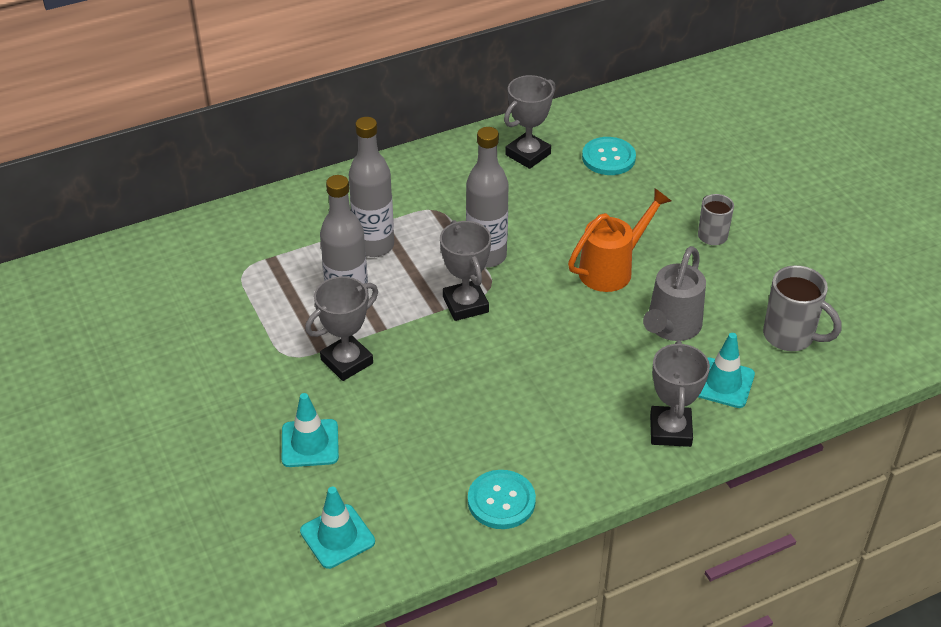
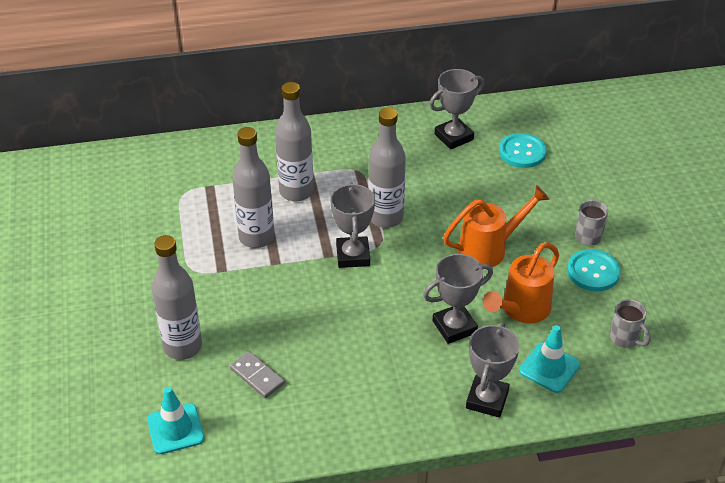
camera: 15 degrees right, 0 degrees up
turquoise traffic cone [282,393,339,467] -> grey bottle [152,235,202,360]
grey trophy [305,276,378,381] -> grey trophy moved to [423,254,493,344]
turquoise button [468,470,536,529] -> turquoise button moved to [567,249,621,291]
grey watering can [643,246,706,341] -> orange watering can [483,242,559,323]
grey mug [763,265,841,351] -> grey mug [610,299,651,348], size x0.64
none -> grey domino [230,351,285,398]

